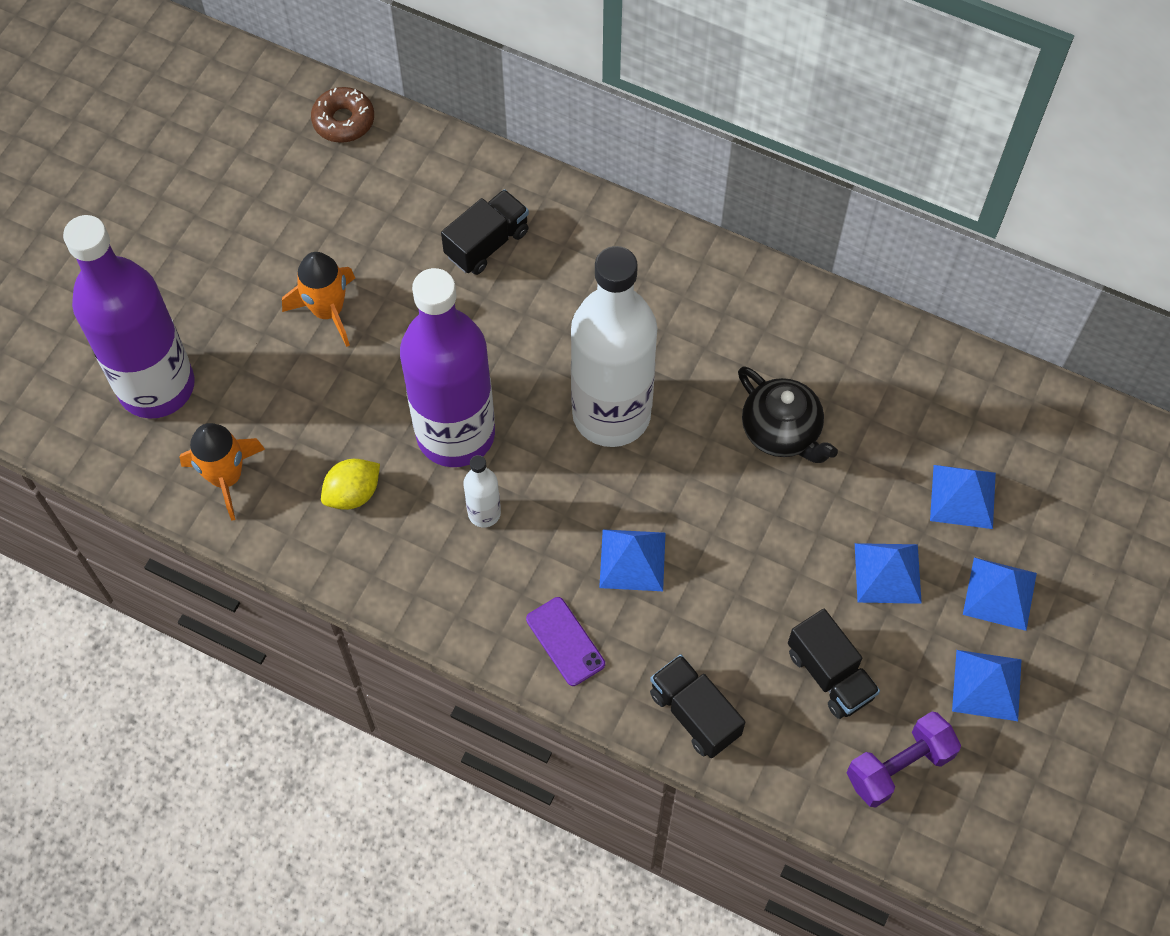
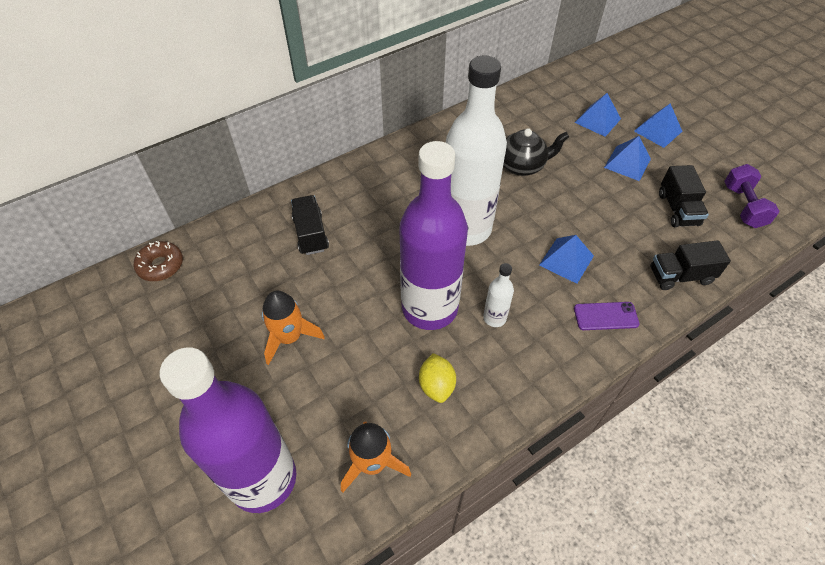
camera: 60 degrees left, 10 degrees down
black truck [788,609,880,719] -> black truck turned 90 degrees clockwise [659,165,709,227]
blue pyramid [952,650,1022,721] -> none

